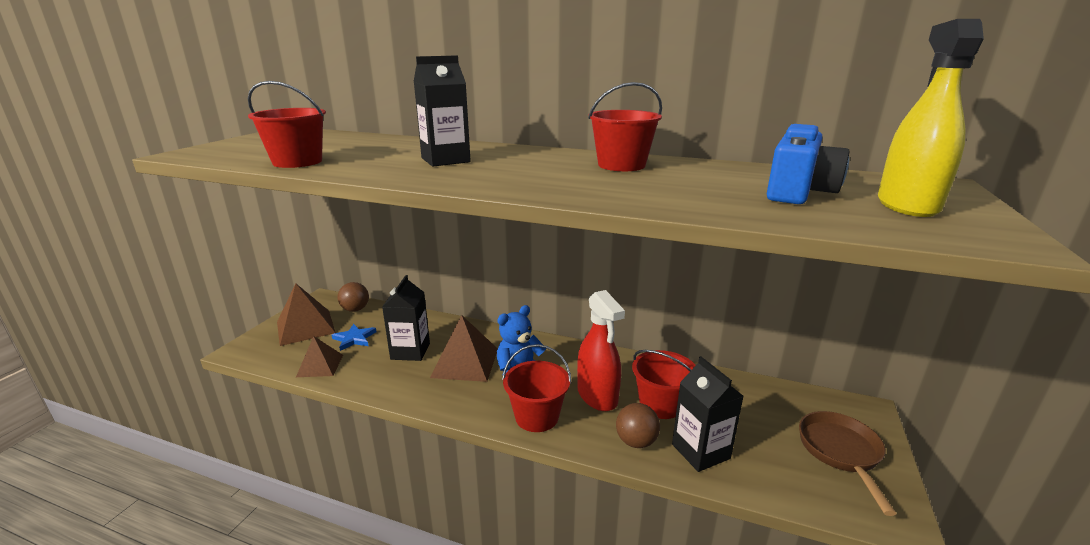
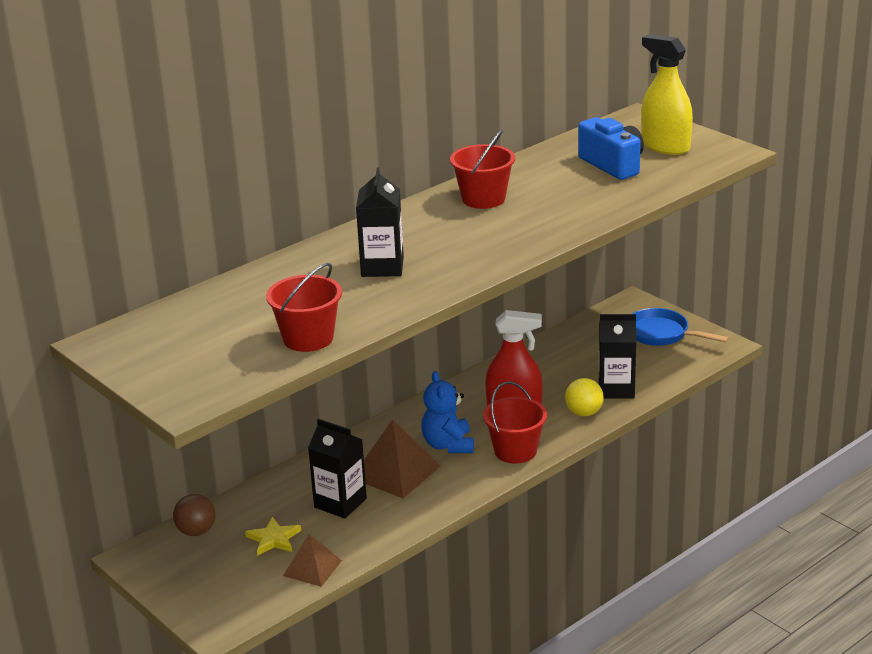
camera: 60 degrees left, 5 degrees up
brown pyramid [277,283,336,346] -> none
blue star [331,324,376,351] -> yellow star [245,517,301,556]
brown ball [616,403,660,448] -> yellow ball [565,378,604,416]
red bucket [632,350,696,419] -> none
brown pan [799,411,897,516] -> blue pan [632,308,729,346]

